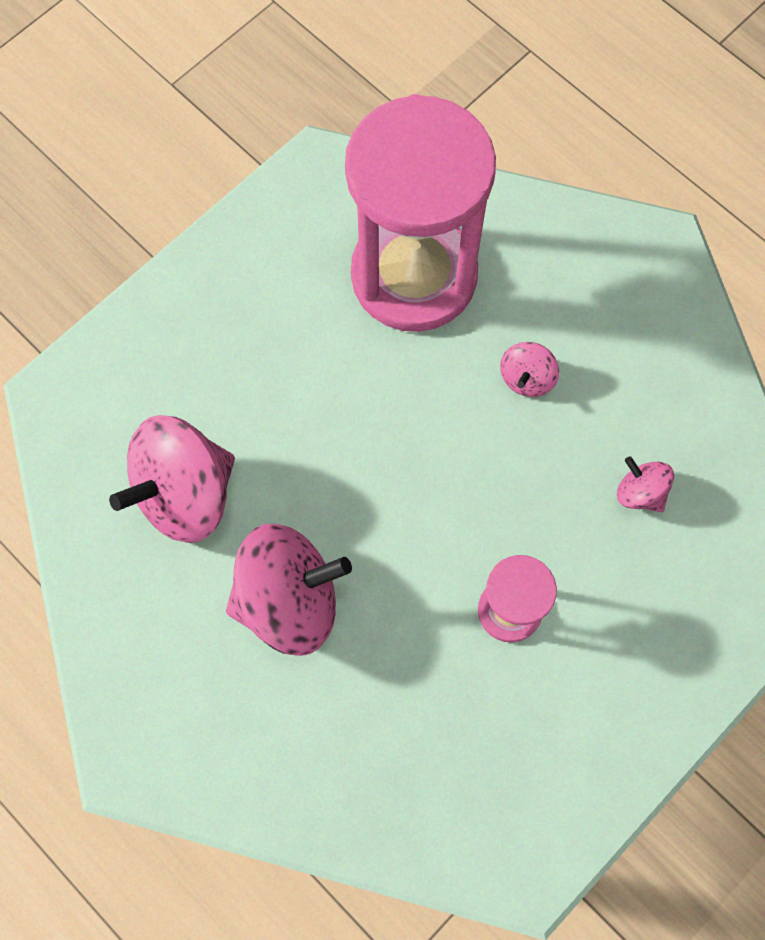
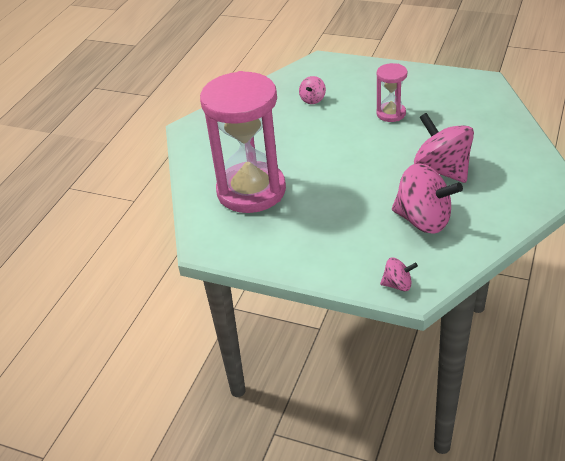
camera: 110 degrees left, 30 degrees down
pink spinning top [500,342,559,397] -> pink spinning top moved to [380,258,418,291]

